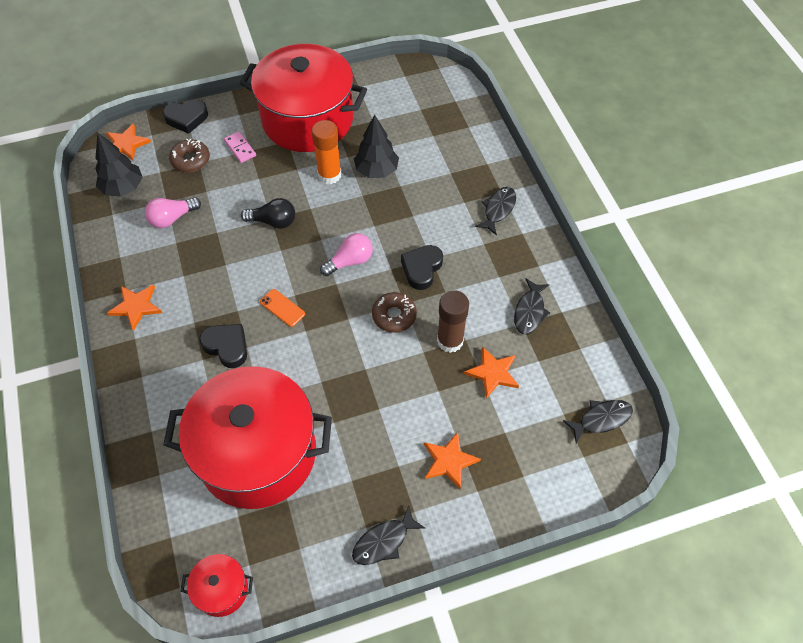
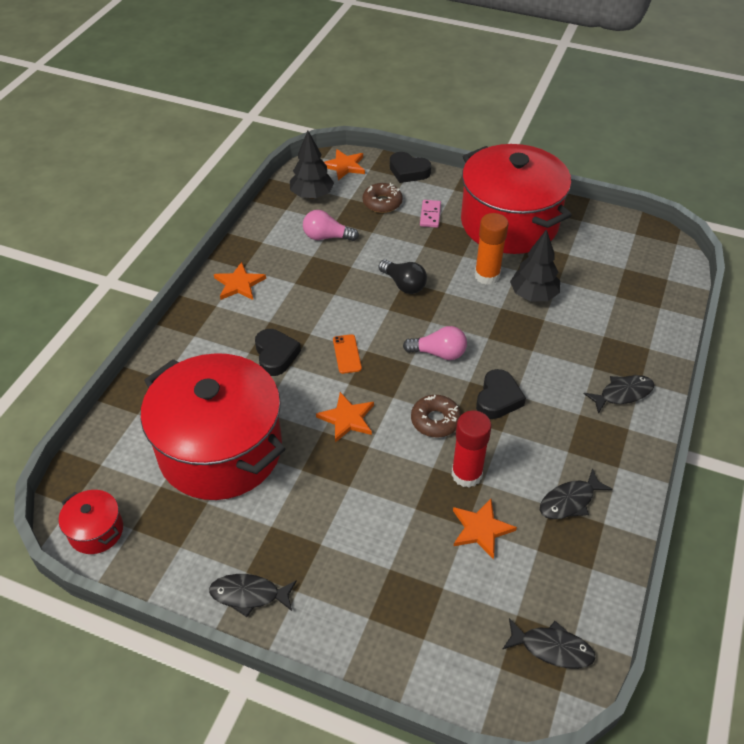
camera: 40 degrees right, 10 degrees down
black heart [401,245,443,290] -> black heart turned 135 degrees clockwise [476,369,526,419]
orange star [424,432,481,489] -> orange star moved to [316,392,374,443]
brown glue stick [437,290,469,353] -> red glue stick [451,410,491,488]

